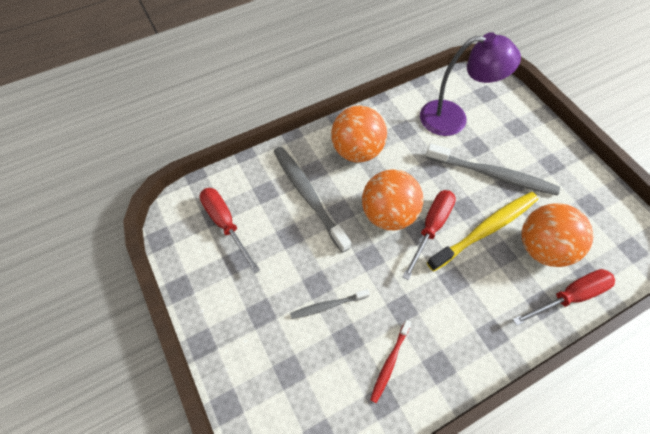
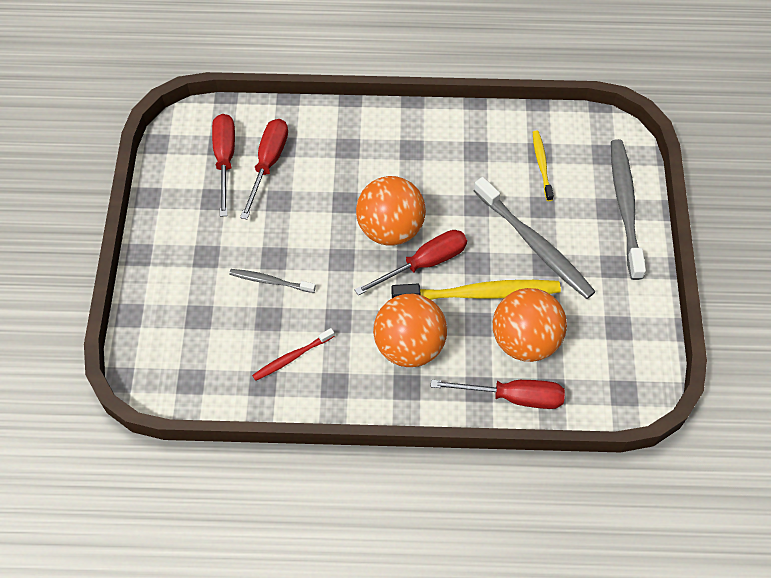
camera: 30 degrees right, 0 degrees up
grey toothbrush [274,147,351,253] -> grey toothbrush moved to [611,139,646,280]
orange ball [331,106,387,162] -> orange ball moved to [373,294,447,367]
purple lamp [420,32,521,136] -> yellow toothbrush [533,131,554,201]
none -> red screwdriver [240,119,288,219]

